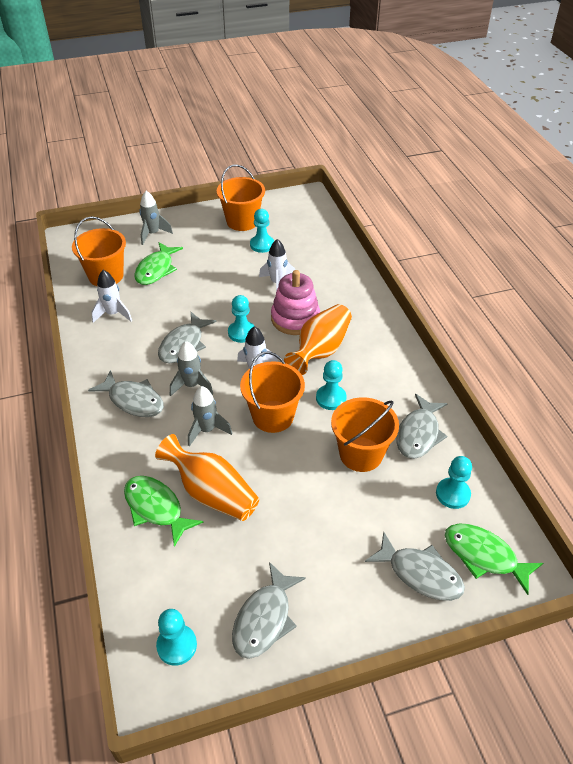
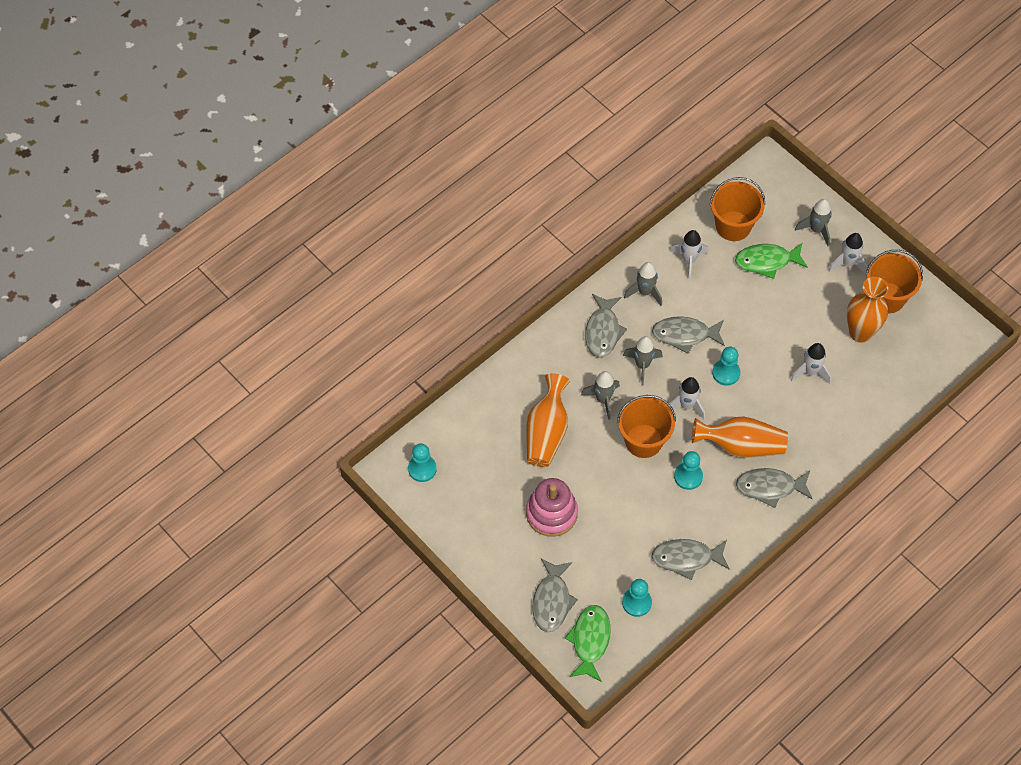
camera: 65 degrees right, 15 degrees up
green fish [124,476,203,547] -> none
grey fish [232,562,306,659] -> grey fish moved to [736,468,813,508]
turquoise pawn [250,209,274,253] -> orange vase [847,277,888,343]
pink stacking toy [271,270,320,335] -> pink stacking toy moved to [526,478,578,537]
orange bucket [331,397,399,472] -> none
none -> grey rocket [624,262,662,306]
none -> white rocket [828,233,868,274]

